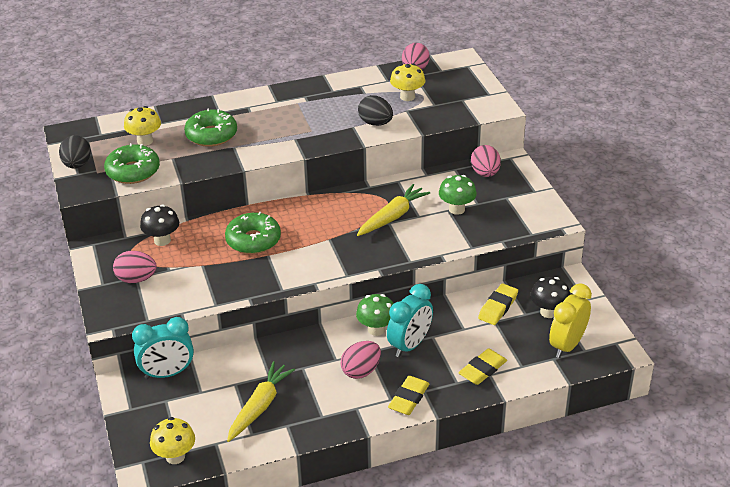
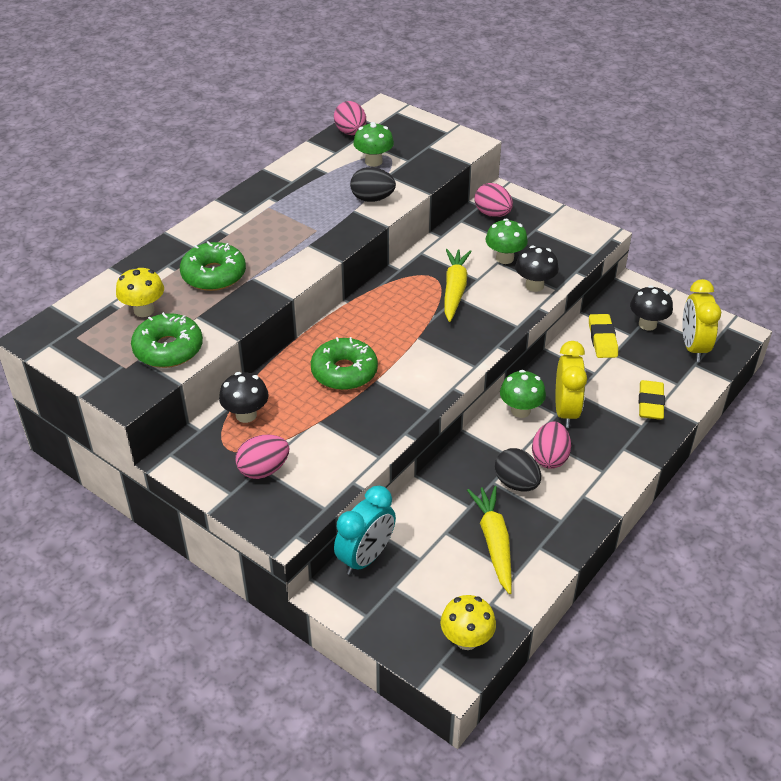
camera: 35 degrees left, 5 degrees up
black egg [59,135,91,168] -> black egg moved to [495,448,541,491]
turquoise clock [387,284,433,357] -> yellow clock [555,341,587,428]
yellow eraser [388,376,430,415] -> none
yellow mushroom [390,63,425,101] -> green mushroom [353,122,394,167]
none -> black mushroom [515,246,559,292]

